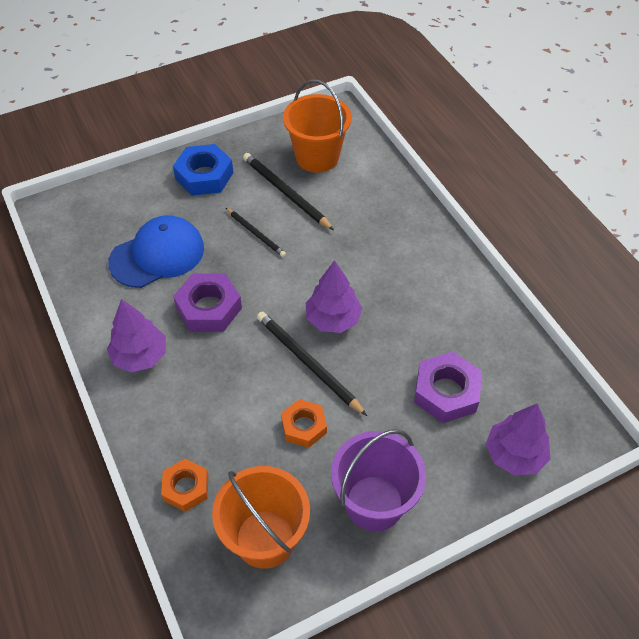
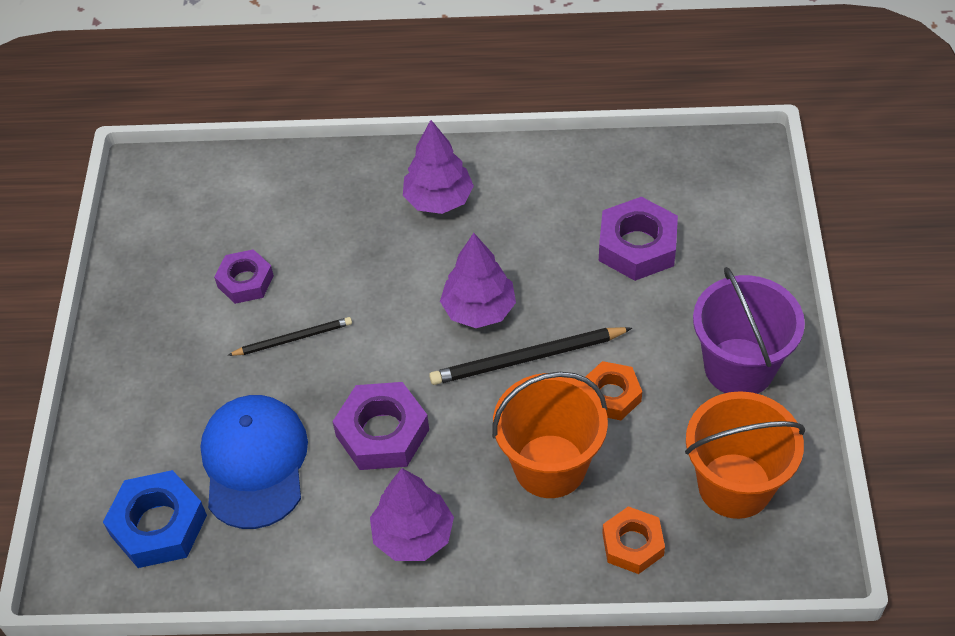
camera: 60 degrees left, 0 degrees up
blue nut [173,144,233,196] -> blue nut moved to [103,470,207,568]
black pencil [243,153,334,230] -> purple nut [214,249,274,304]
orange bucket [283,79,352,173] -> orange bucket moved to [492,372,608,498]
purple tree [486,403,551,476] -> purple tree moved to [403,120,474,214]

